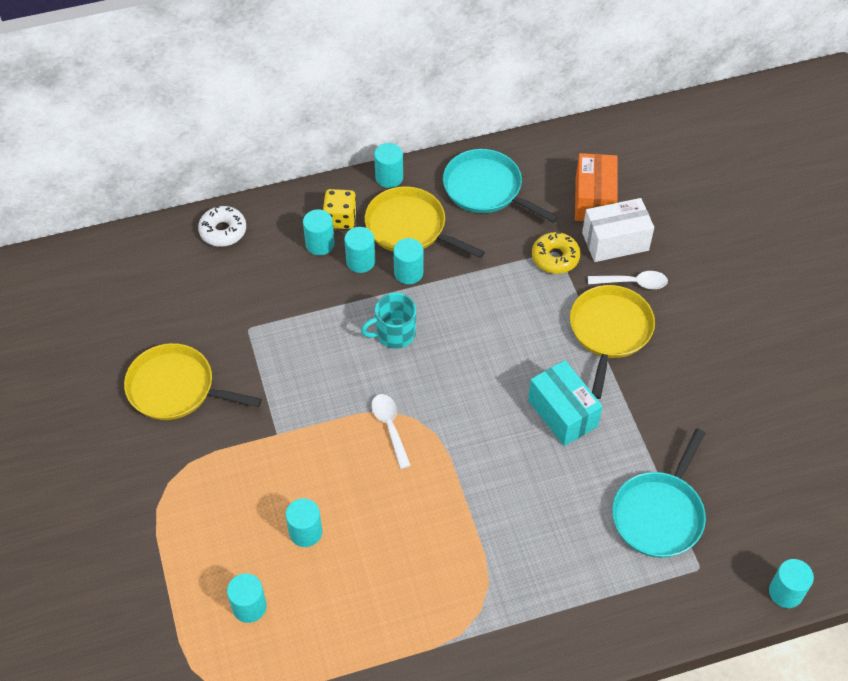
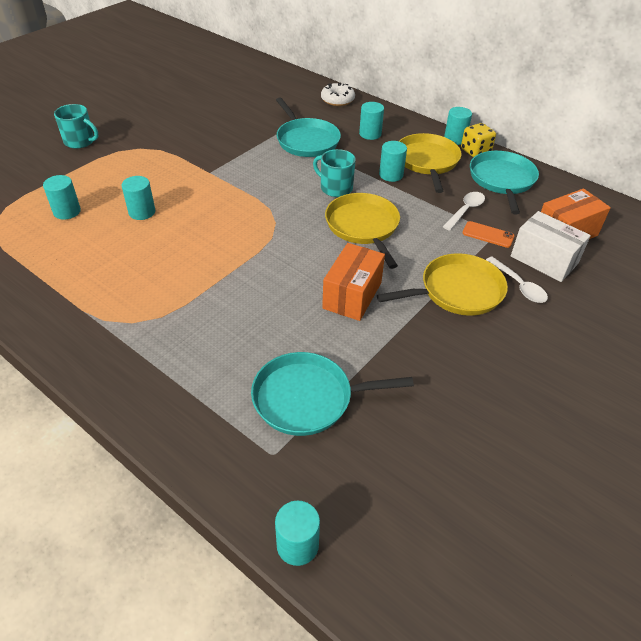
camera: 55 degrees right, 10 degrees down
yellow pan [124,343,262,420] -> yellow pan moved to [325,193,400,269]
yellow dice [323,189,357,229] -> yellow dice moved to [461,123,496,157]
turquoise cylinder [344,227,375,273] -> none
white spoon [371,394,411,469] -> white spoon moved to [443,192,485,231]
turquoise box [528,360,603,446] -> orange box [322,243,385,321]
yellow donut [532,232,580,274] -> orange phone [463,221,515,248]
none -> turquoise mug [54,104,98,149]
none -> turquoise pan [276,98,341,157]

